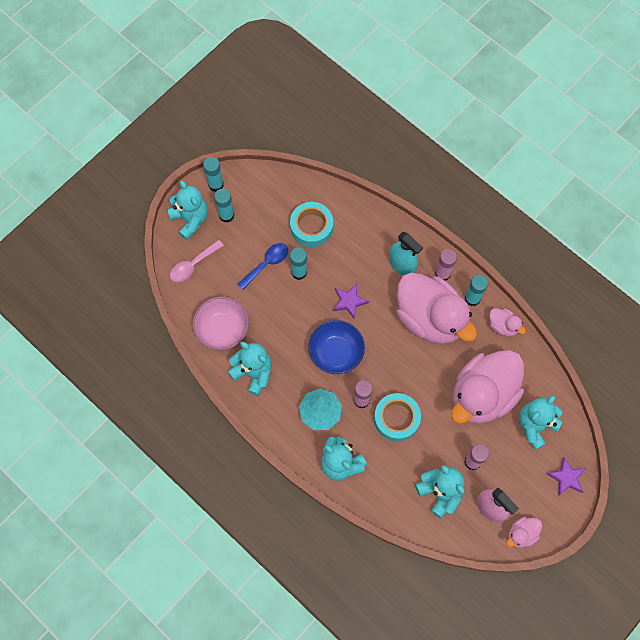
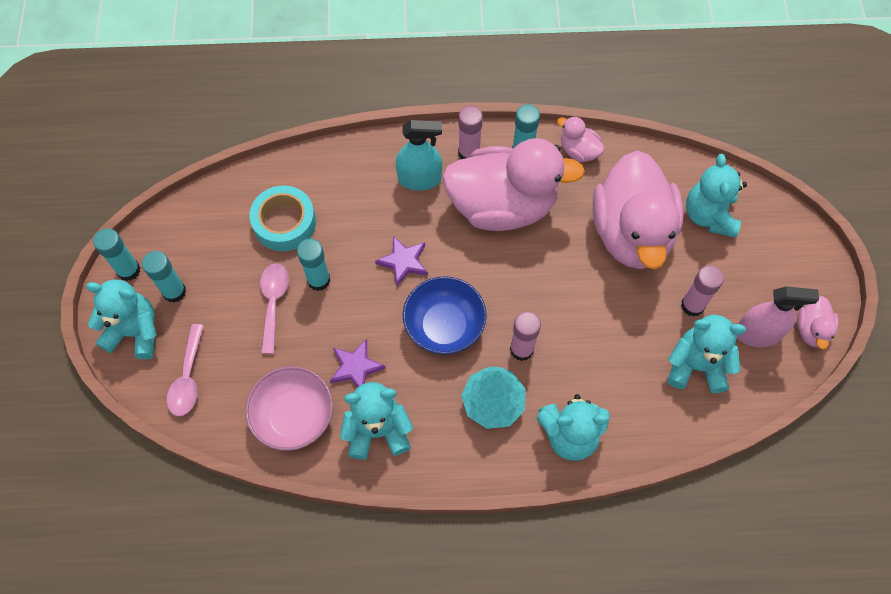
camera: 45 degrees left, 5 degrees down
blue spoon [237,243,288,290] -> pink spoon [260,263,289,354]
turquoise tape [374,393,421,442] -> none
pink duck [489,308,526,336] -> pink duck turned 135 degrees counterclockwise [557,116,605,162]
purple star [547,457,586,496] -> purple star moved to [330,339,386,388]

